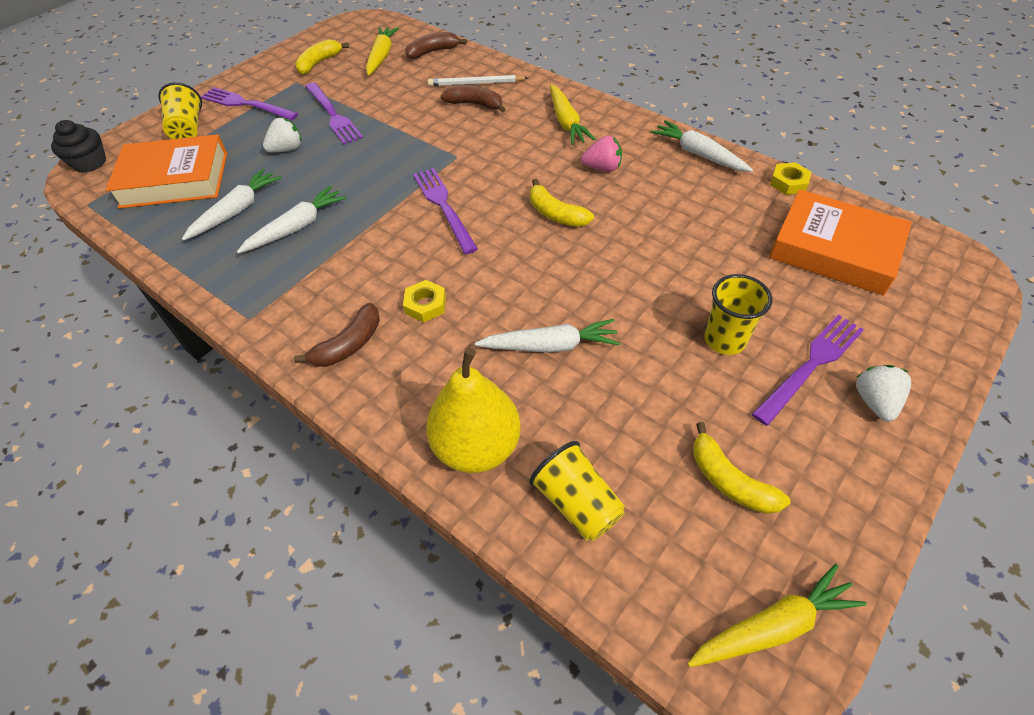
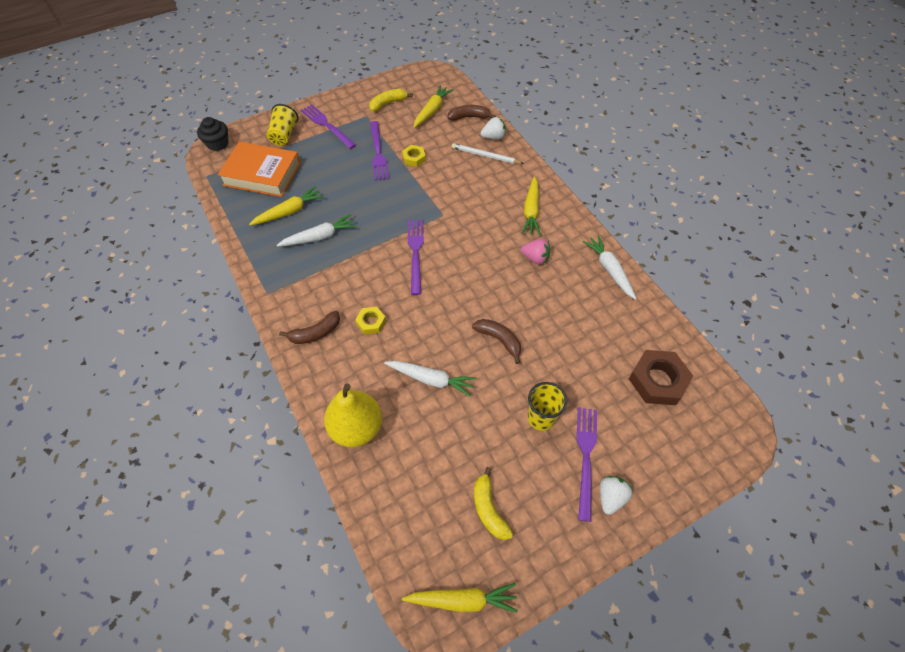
camera: 20 degrees right, 5 degrees up
white carrot [182,168,282,241] -> yellow carrot [249,186,324,226]
white strawberry [263,118,302,152] -> white strawberry moved to [481,117,506,139]
brown banana [441,85,506,113] -> brown banana moved to [472,319,521,364]
yellow cup [529,441,625,541] -> none
yellow banana [530,179,594,227] -> none
purple fork [752,315,864,426] -> purple fork turned 60 degrees counterclockwise [577,407,597,522]
orange book [769,189,912,296] -> brown nut [629,350,693,405]
yellow nut [770,162,811,195] -> yellow nut moved to [402,145,426,167]

